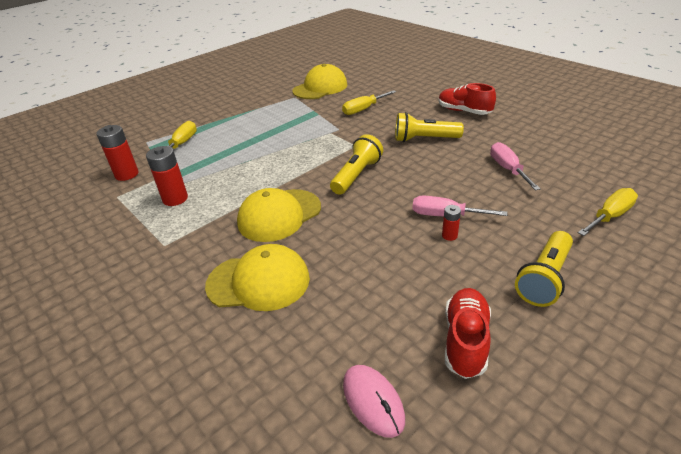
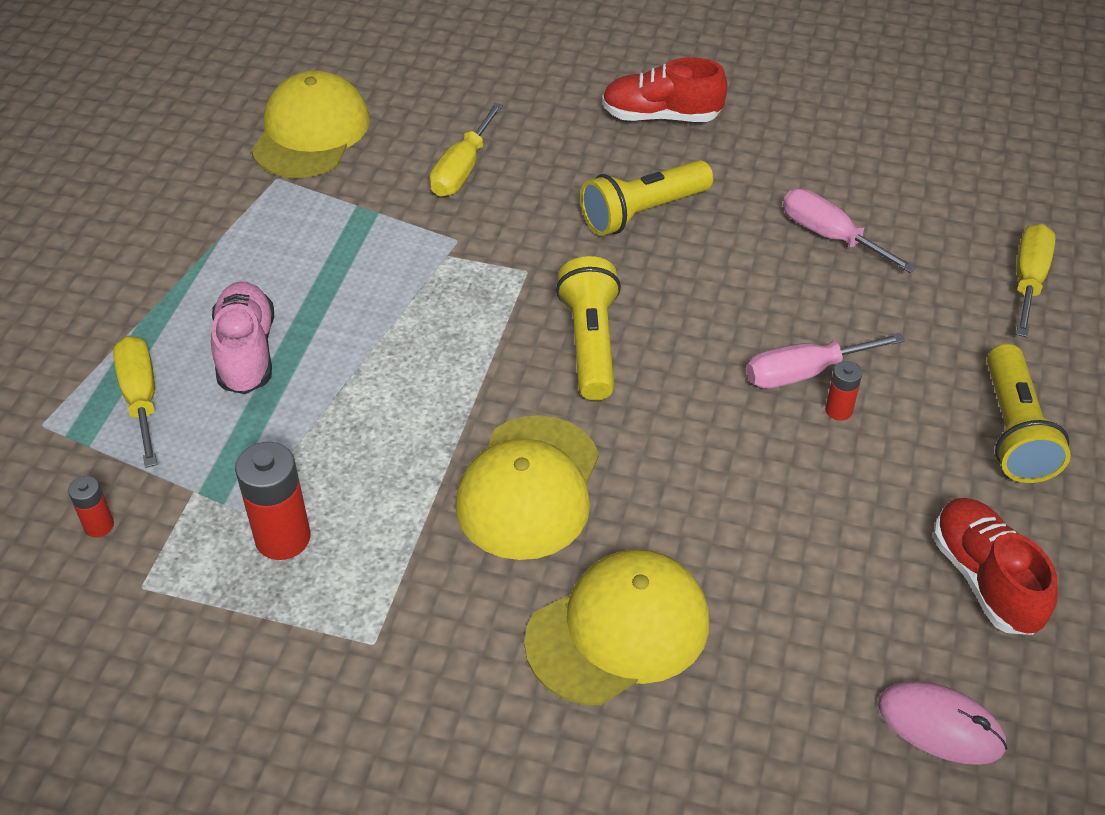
camera: 35 degrees left, 10 degrees up
red battery [96,125,138,181] -> red battery [68,476,114,537], size x0.53
none -> pink shoe [211,281,274,394]

